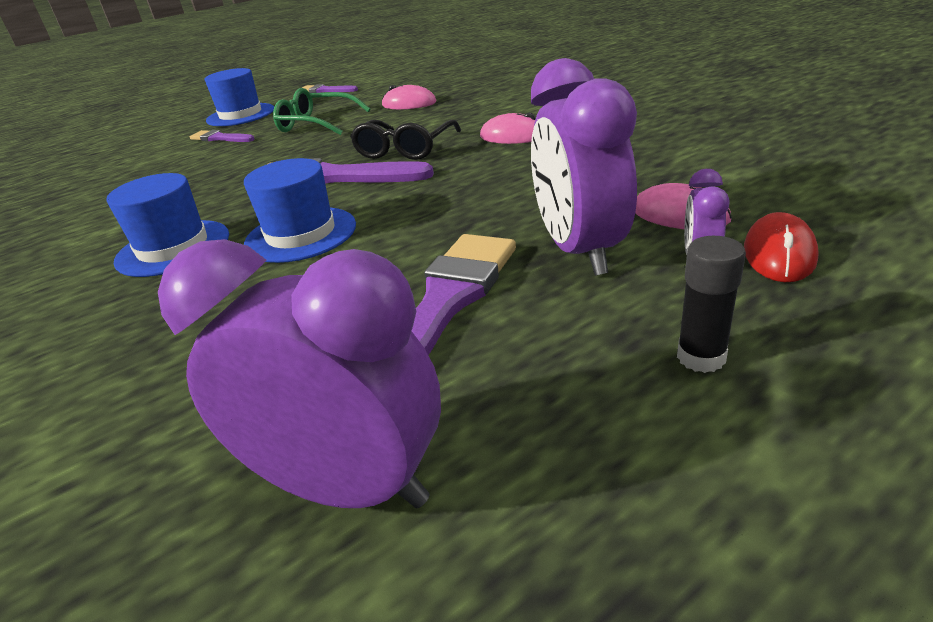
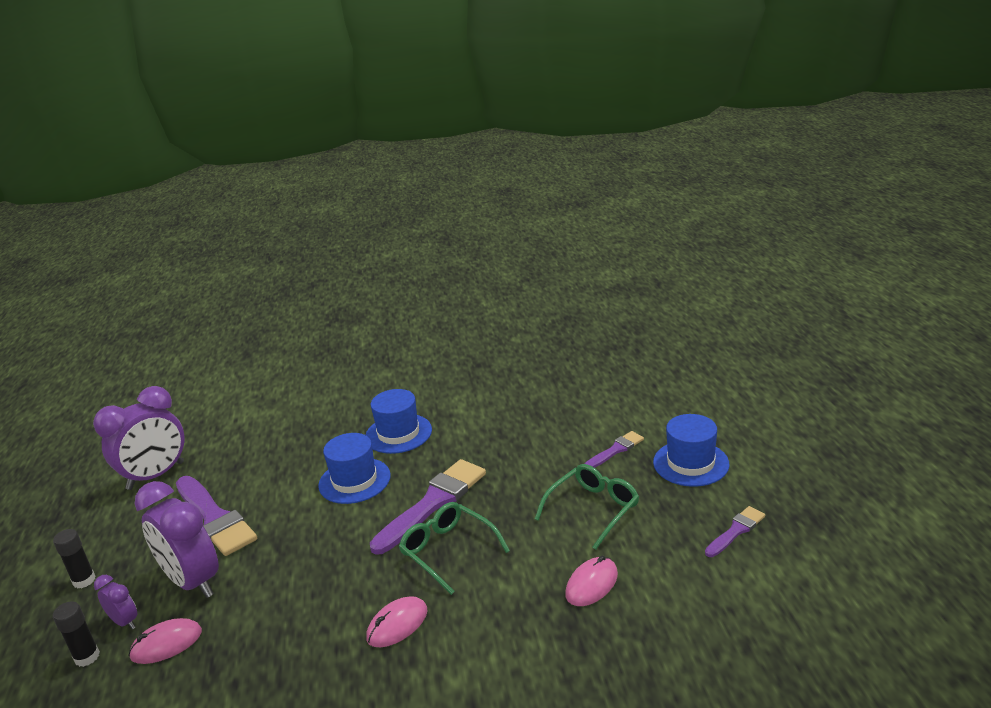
camera: 115 degrees right, 5 degrees down
black glasses [350,120,461,160] -> green glasses [399,502,510,595]
purple clock [531,58,637,276] -> purple clock turned 150 degrees counterclockwise [135,481,219,598]
red mouse [744,212,819,282] -> black glue stick [53,601,100,667]

